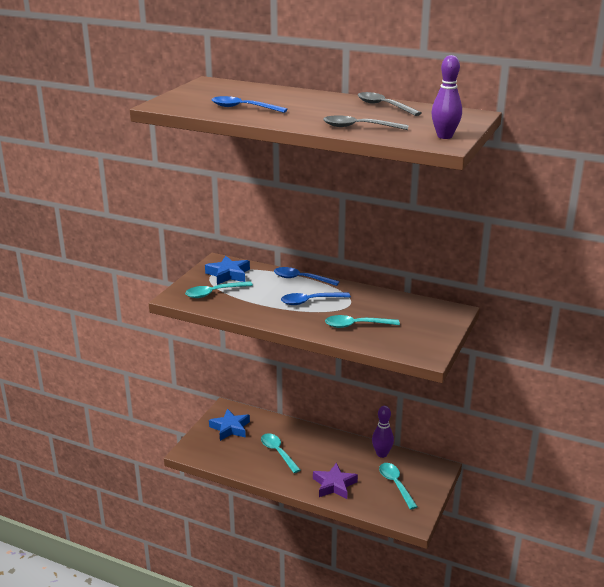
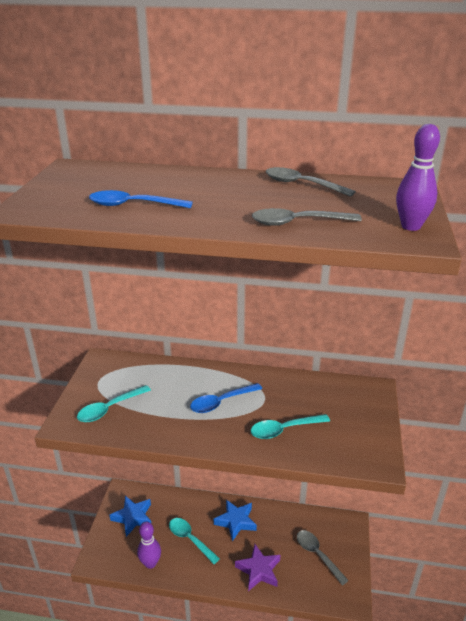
camera: 15 degrees left, 5 degrees up
blue star [205,256,250,285] -> blue star moved to [214,500,257,541]
blue spoon [274,267,339,286] -> none
purple bowling pin [372,406,394,458] -> purple bowling pin moved to [137,521,161,569]
turquoise spoon [379,463,418,510] -> grey spoon [297,530,349,586]

